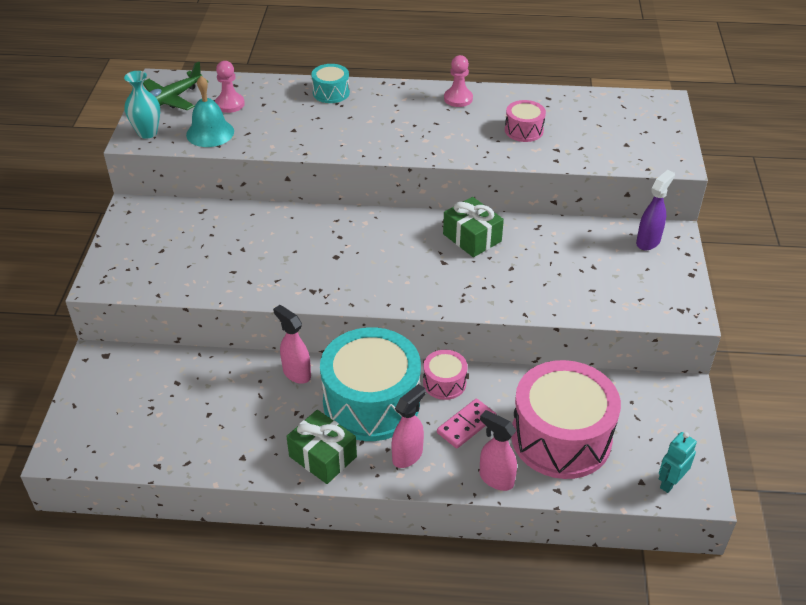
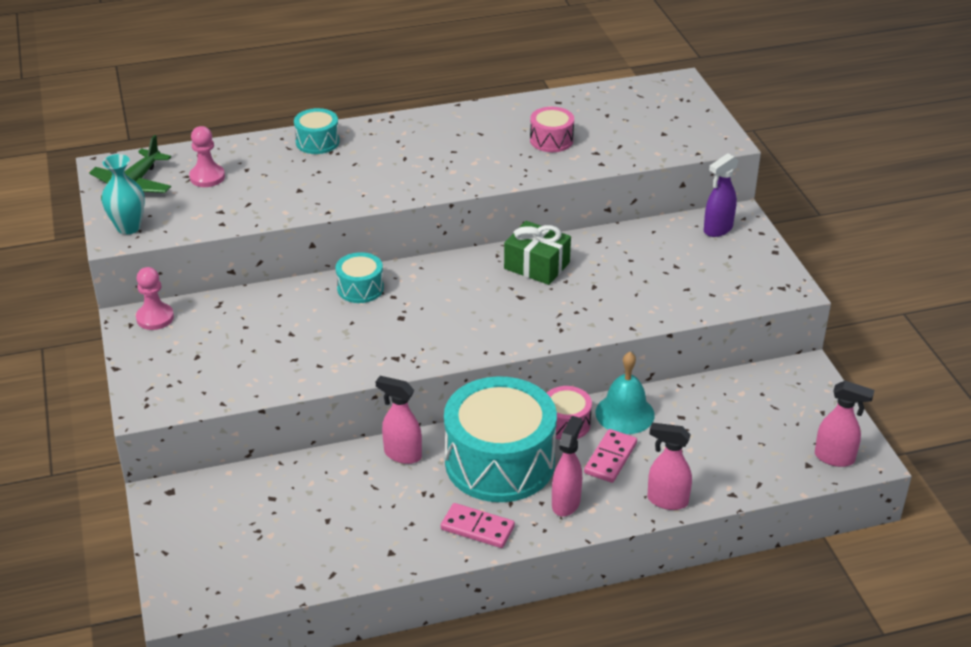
camera: 20 degrees left, 5 degrees down
turquoise bell [186,76,234,147] -> turquoise bell moved to [595,352,655,434]
green gift [286,410,357,484] -> pink domino [441,503,515,548]
pink pawn [444,55,473,107] -> pink pawn moved to [136,267,174,330]
pink drum [511,360,621,479] -> none
purple spray bottle [636,170,675,250] -> purple spray bottle turned 150 degrees counterclockwise [704,153,739,237]
turquoise robot [659,432,697,493] -> pink spray bottle [815,381,874,467]
none -> turquoise drum [336,252,384,303]

